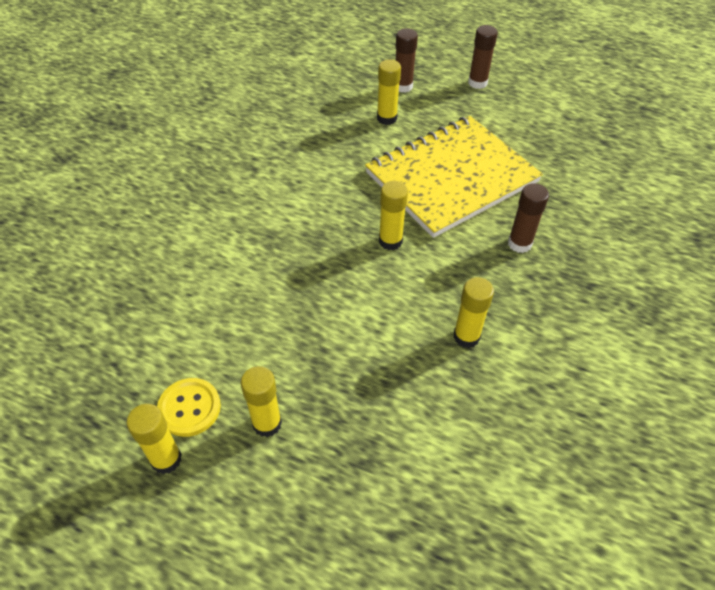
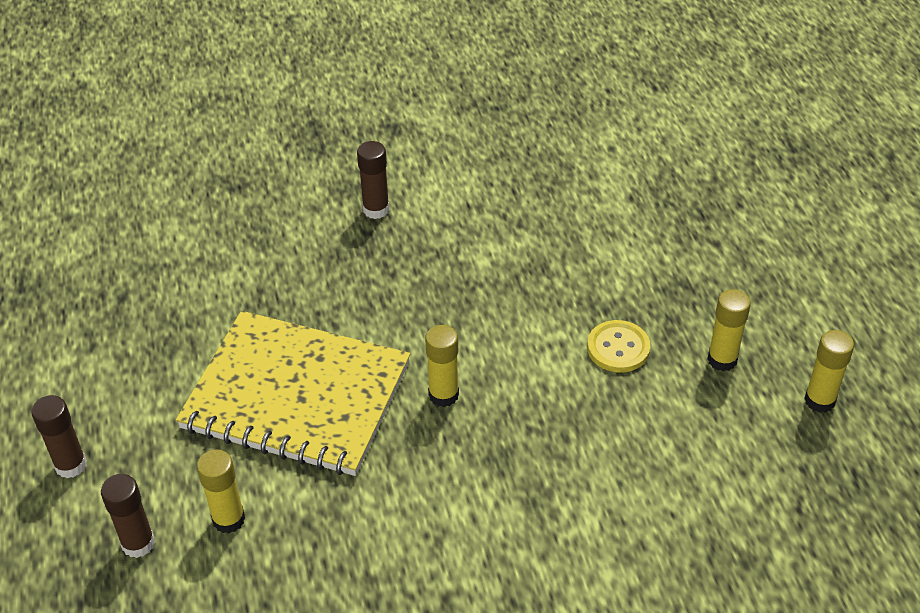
camera: 125 degrees left, 5 degrees down
yellow button [157,378,221,437] -> yellow button moved to [587,320,650,372]
yellow glue stick [453,277,494,348] -> none
brown glue stick [508,183,549,253] -> brown glue stick moved to [357,141,390,219]

